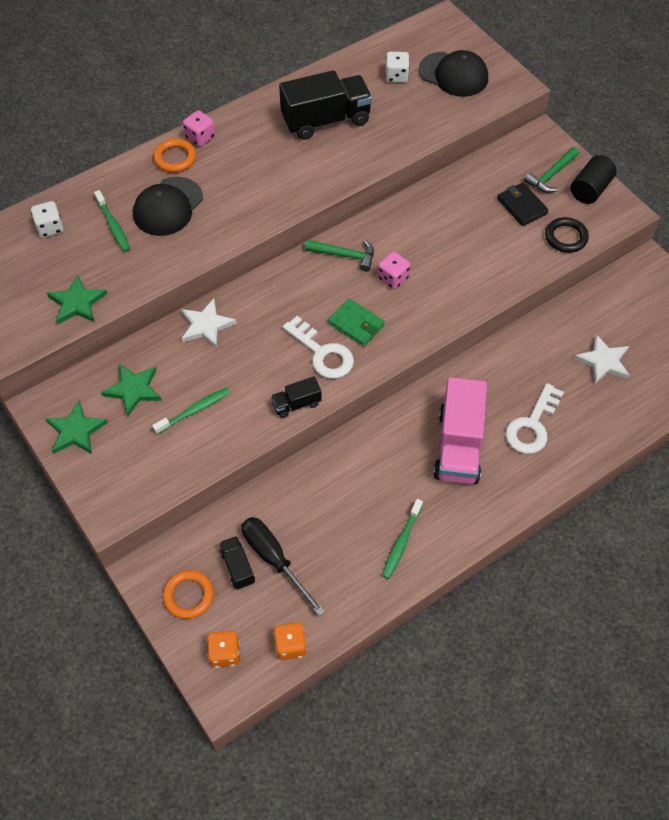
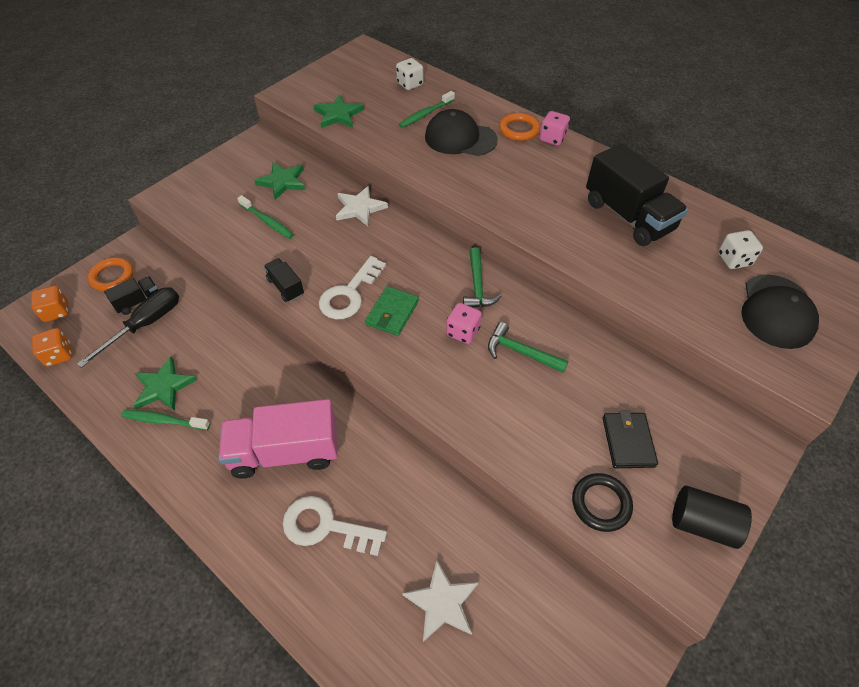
camera: 75 degrees right, 5 degrees down
green star [46,401,108,454] -> green star moved to [133,356,197,411]
black wallet [497,183,549,226] -> black wallet turned 45 degrees counterclockwise [603,411,658,468]
green hammer [524,147,579,193] -> green hammer moved to [488,322,568,373]

